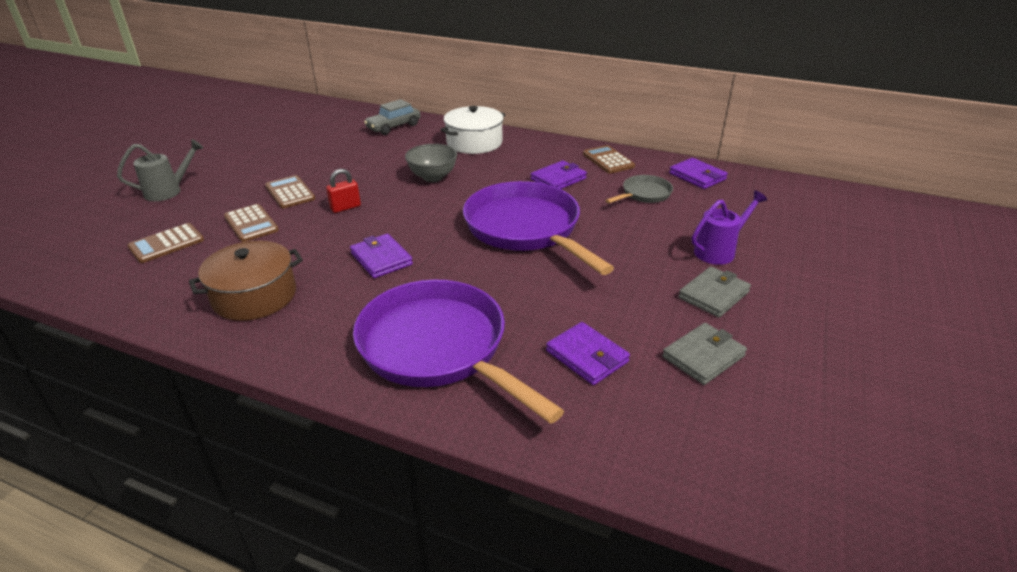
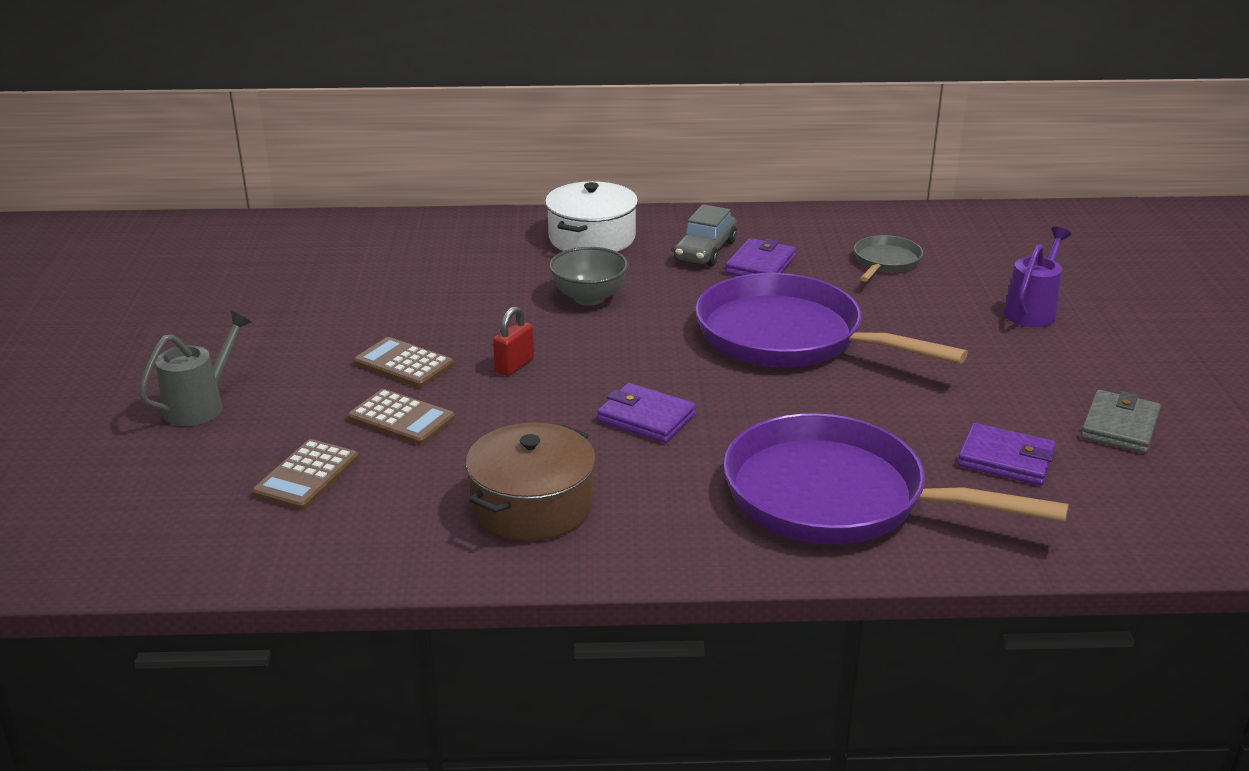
camera: 25 degrees left, 5 degrees down
grey car [364,99,421,135] -> grey car moved to [674,204,737,266]
brown calculator [583,145,635,174] -> none
purple wallet [669,158,728,189] -> none
grey wallet [678,266,751,318] -> none

